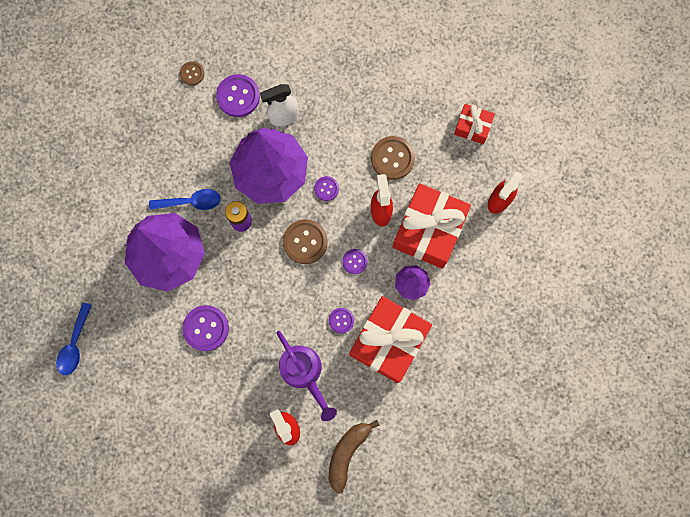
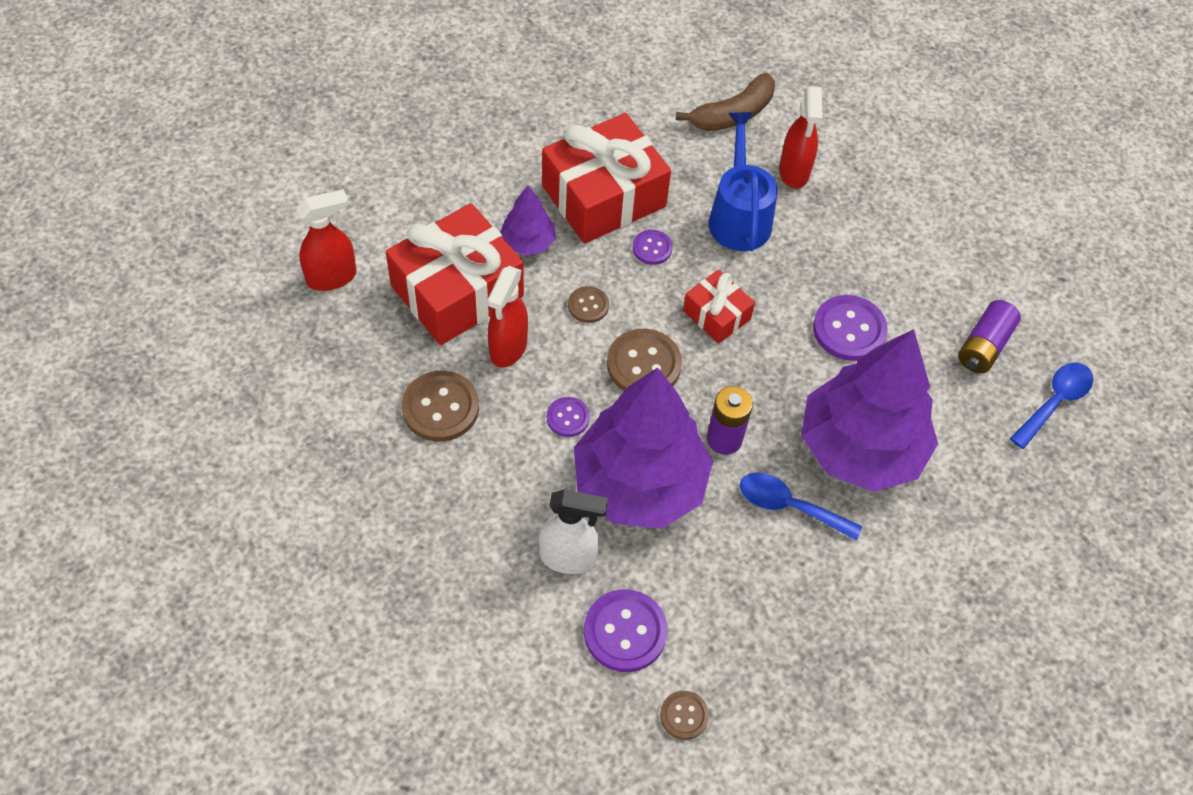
camera: 155 degrees left, 20 degrees down
purple watering can [277,331,337,421] -> blue watering can [708,112,778,251]
purple button [342,249,368,274] -> brown button [568,286,609,323]
red gift [454,104,495,144] -> red gift moved to [683,270,755,344]
none -> purple battery [958,300,1021,373]

